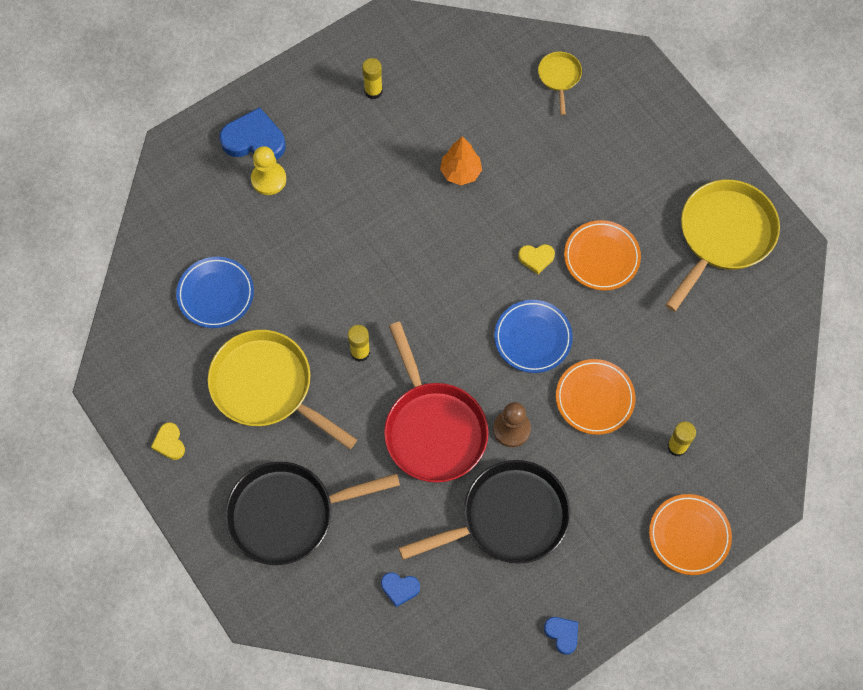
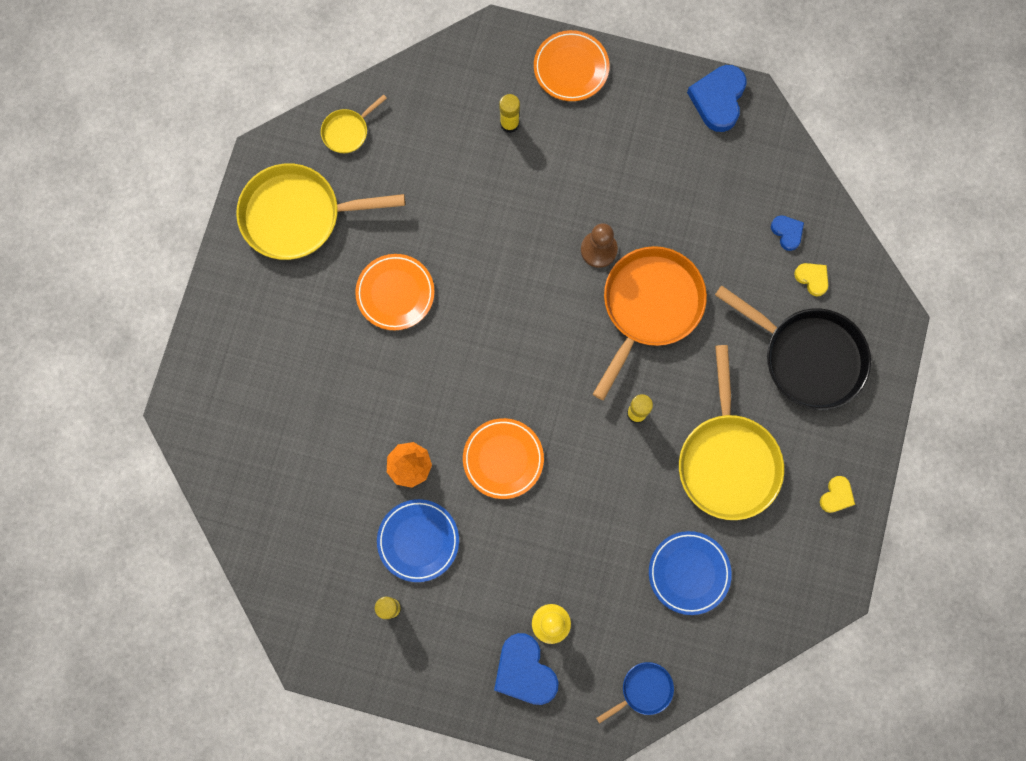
camera: 130 degrees left, 10 degrees up
red pan [384,322,489,482] -> orange pan [593,246,707,400]
black pan [399,460,570,564] -> none
blue plate [494,300,573,373] -> blue plate moved to [377,499,459,582]
yellow heart [518,244,555,274] -> yellow heart moved to [794,263,828,296]
yellow pan [538,52,582,115] -> yellow pan moved to [321,94,387,153]
blue heart [544,617,578,655] -> blue heart [687,65,746,132], size x1.86
orange plate [556,359,635,435] -> orange plate moved to [463,418,544,499]
none -> blue pan [596,662,674,724]

